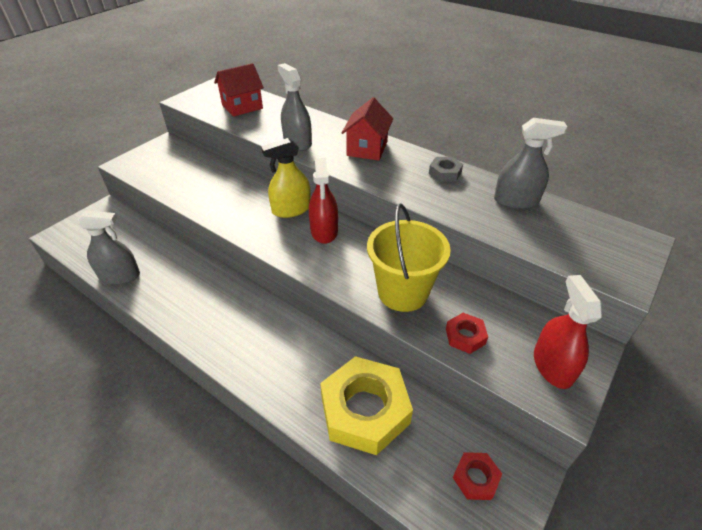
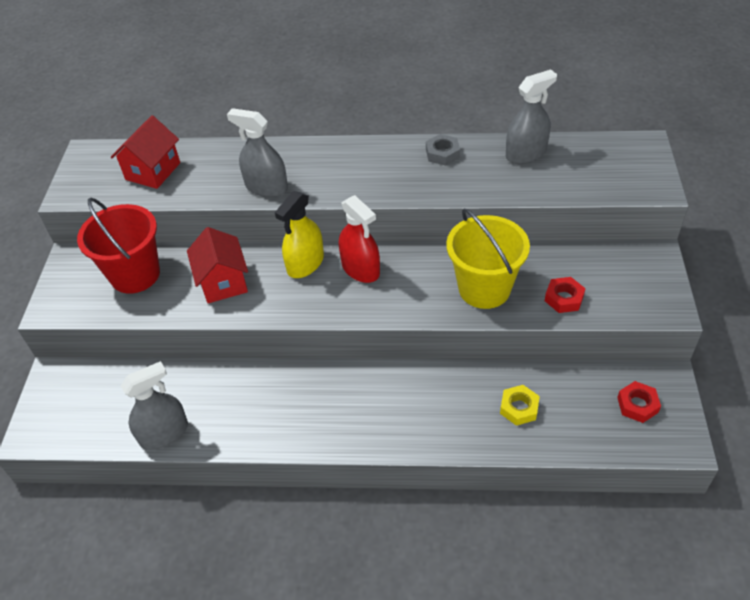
camera: 30 degrees left, 5 degrees up
yellow nut [320,356,413,455] -> yellow nut [500,385,540,426], size x0.45
red house [342,97,393,161] -> red house moved to [187,227,248,303]
red spray bottle [534,275,602,389] -> none
none -> red bucket [77,197,160,294]

